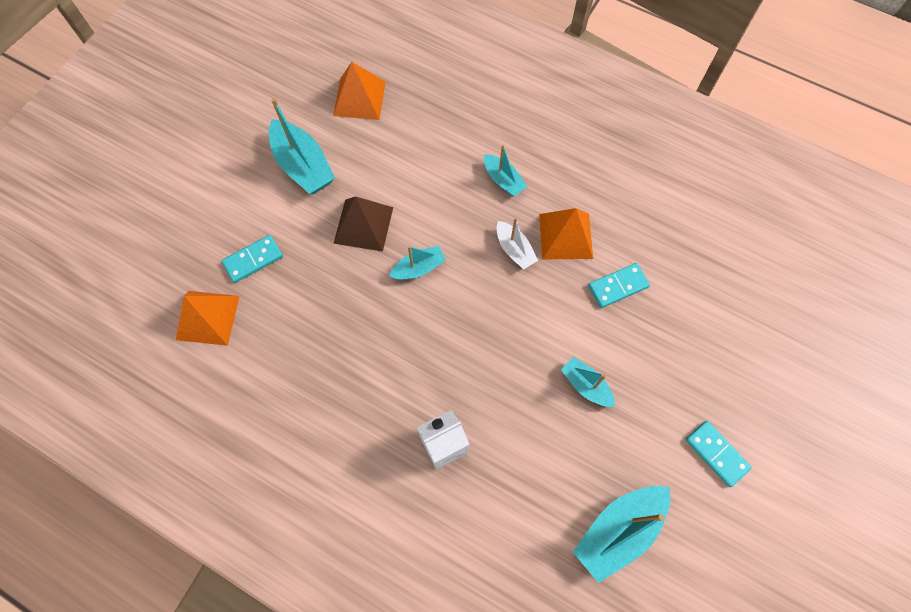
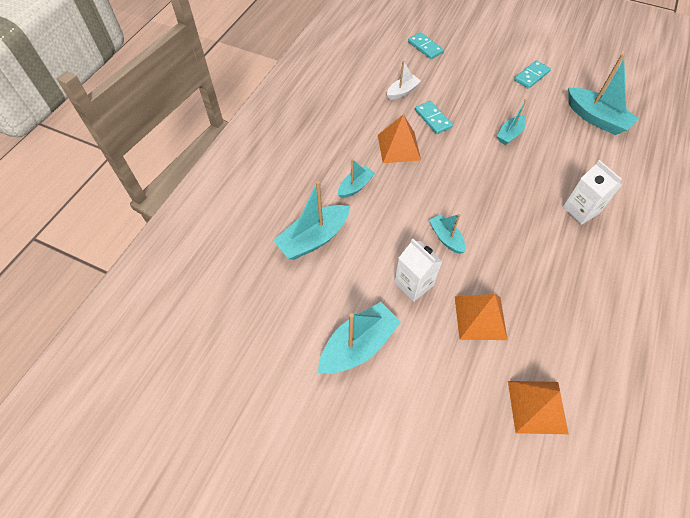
camera: 95 degrees left, 10 degrees down
turquoise domino [222,235,283,283] -> turquoise domino moved to [408,32,444,59]
orange pyramid [333,62,386,120] -> orange pyramid moved to [455,294,507,340]
brown pyramid [333,196,393,252] -> white carton [394,238,443,302]
white boat [497,218,538,270] -> white boat moved to [387,60,421,100]
none -> turquoise boat [273,181,350,260]

